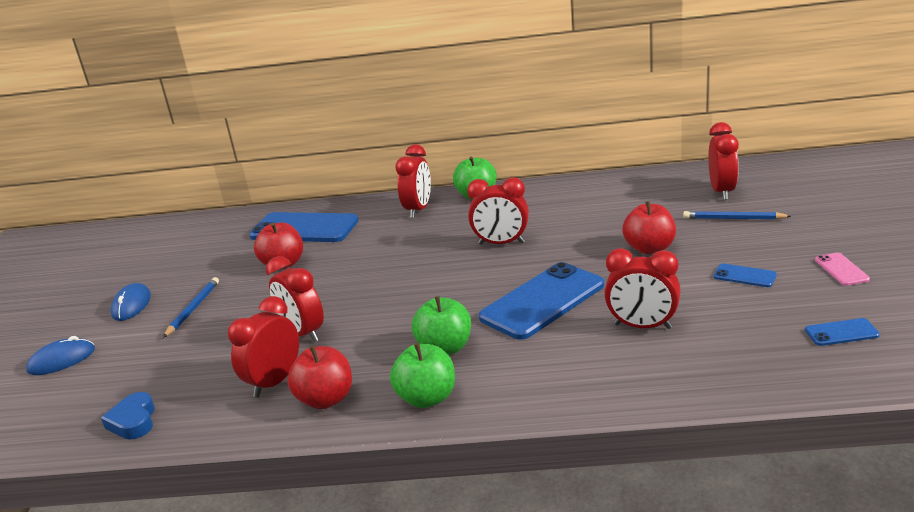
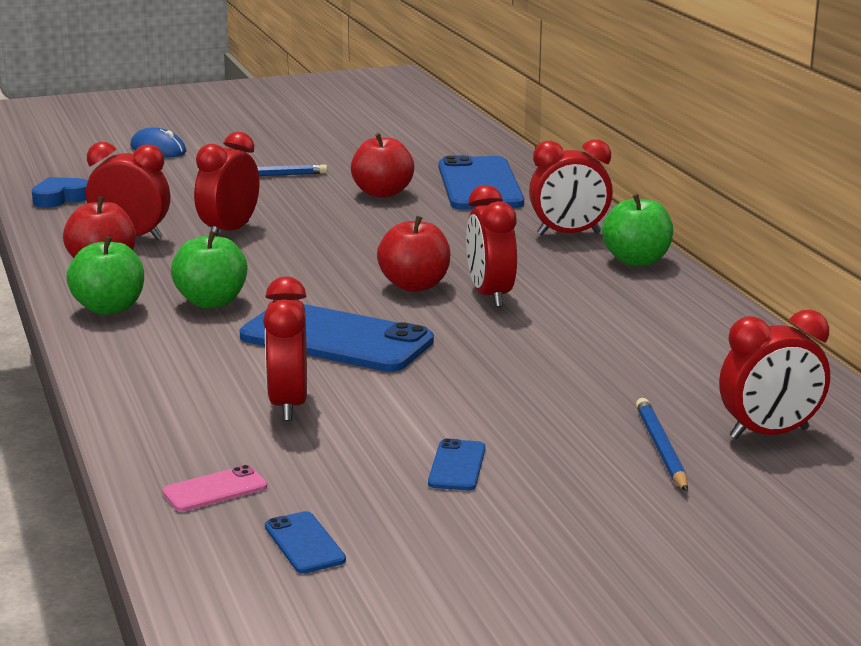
camera: 65 degrees right, 5 degrees down
blue mouse [111,283,151,321] -> none
red apple [622,201,676,254] -> red apple moved to [377,216,450,292]
pink phone [815,253,870,286] -> pink phone moved to [162,465,267,512]

